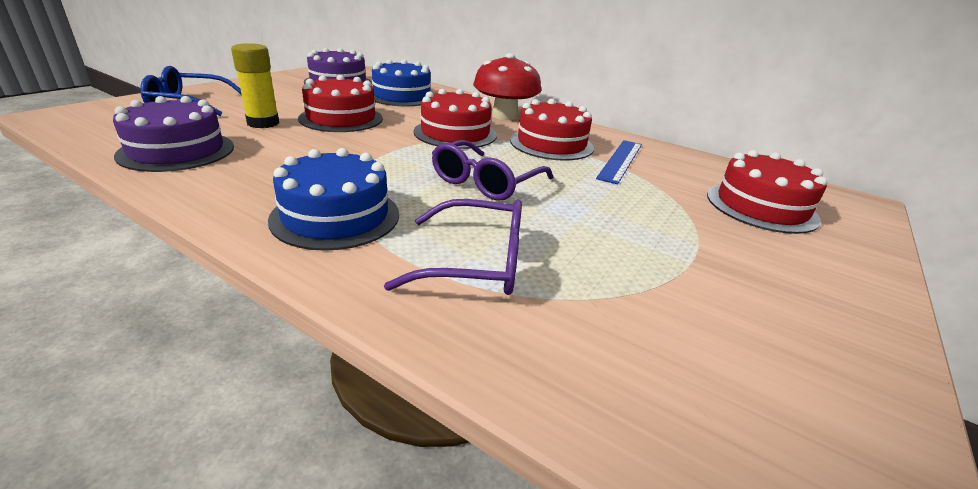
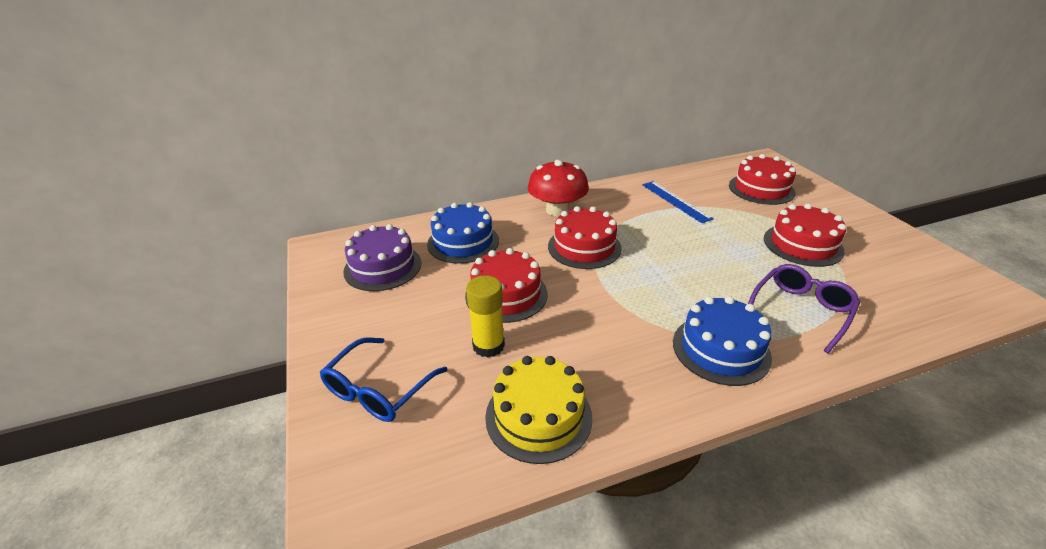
camera: 50 degrees left, 5 degrees up
purple cake [113,96,234,172] -> yellow cake [485,356,592,464]
purple glasses [432,140,553,201] -> none
red cake [510,99,594,161] -> red cake moved to [764,204,846,267]

